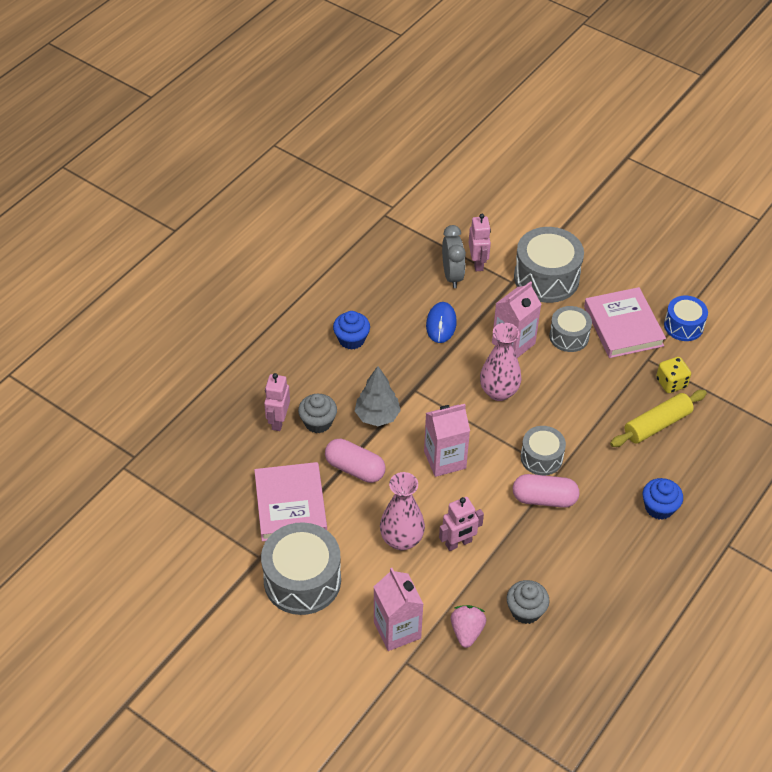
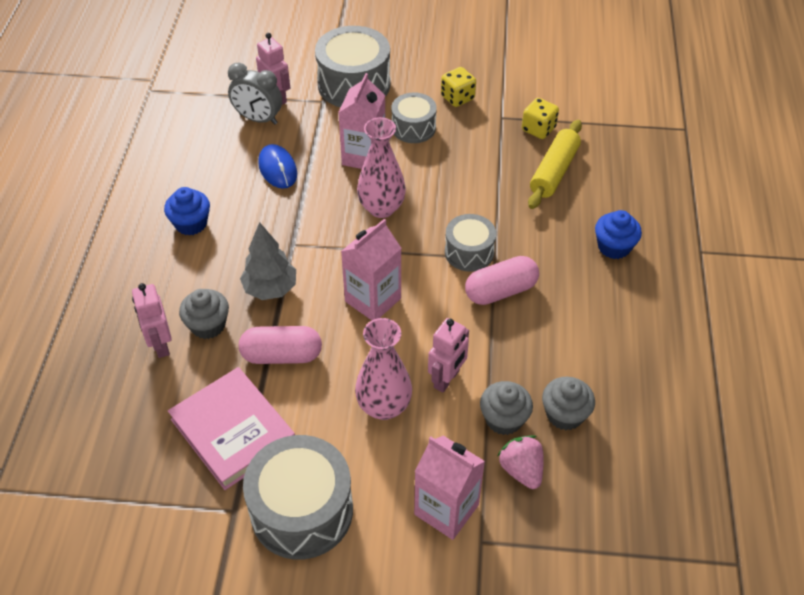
camera: 30 degrees left, 0 degrees up
grey clock [442,225,466,288] -> grey clock turned 150 degrees clockwise [228,63,282,125]
pink book [584,287,666,358] -> yellow dice [441,67,476,107]
blue drum [664,296,708,341] -> none
none -> grey cupcake [480,381,533,435]

